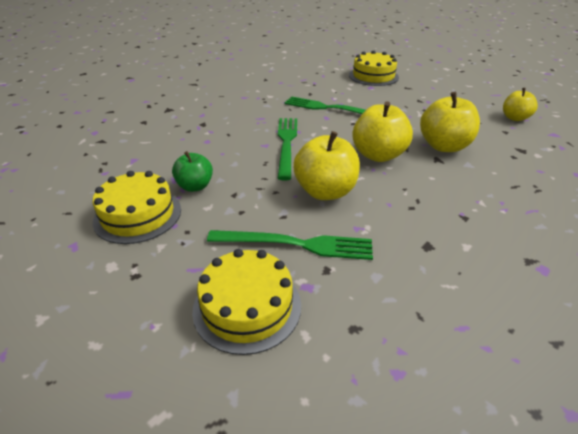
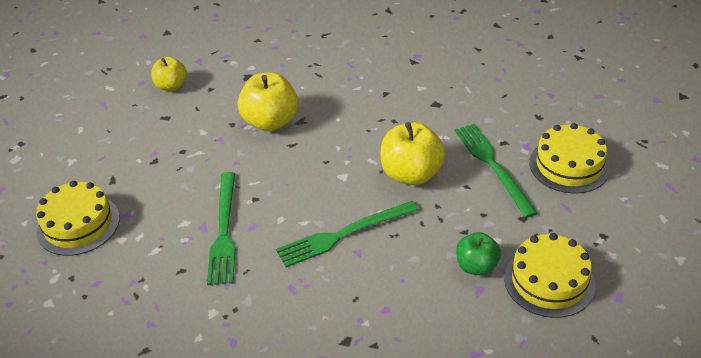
camera: 115 degrees left, 5 degrees up
yellow apple [352,101,413,162] -> none

